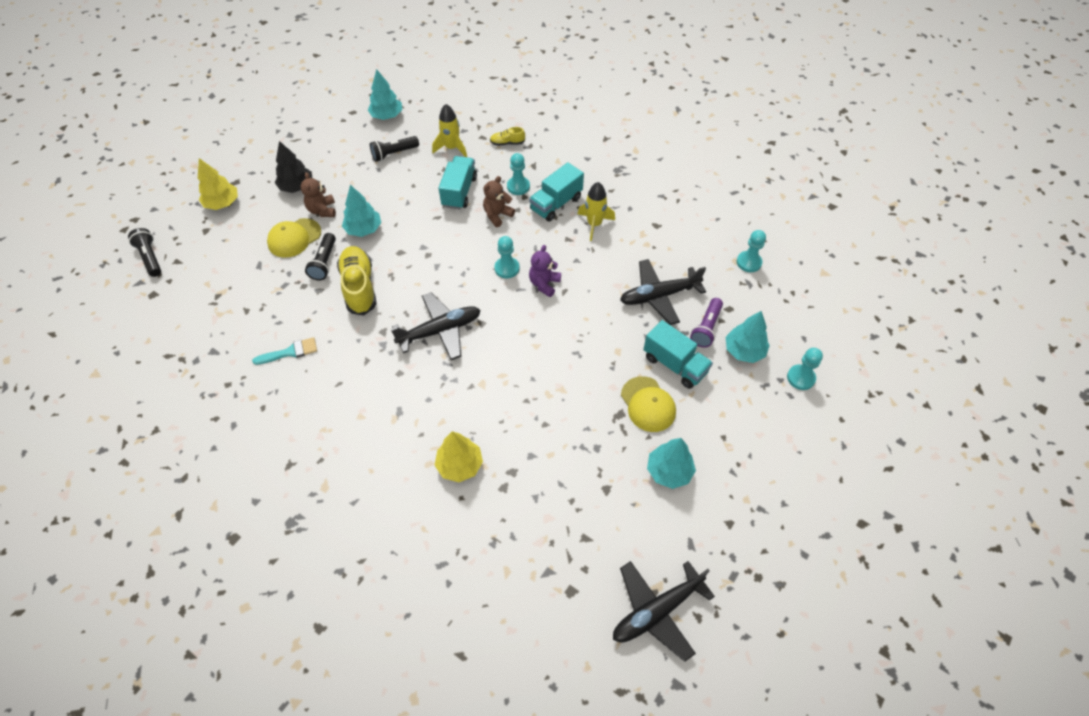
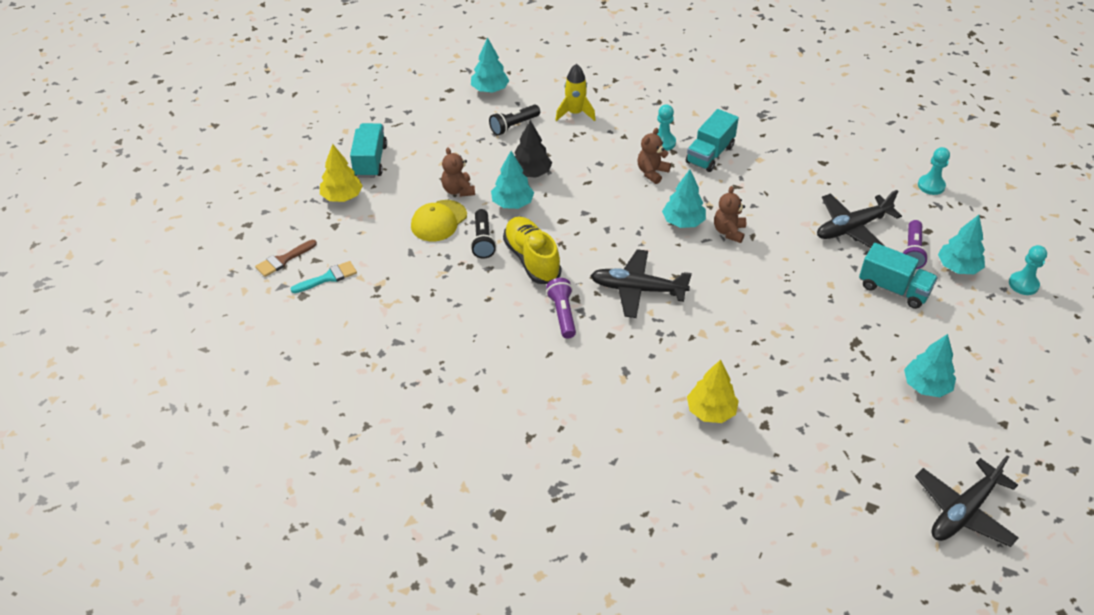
camera: 10 degrees left, 10 degrees down
black flashlight [128,228,161,277] -> brown brush [255,240,317,277]
turquoise brush [252,337,317,365] -> turquoise brush moved to [291,261,357,293]
black tree [275,141,312,193] -> black tree moved to [515,120,552,177]
black plane [391,292,481,360] -> black plane turned 135 degrees counterclockwise [590,249,692,318]
turquoise truck [439,156,477,209] -> turquoise truck moved to [350,123,387,178]
yellow shoe [490,127,525,146] -> none
turquoise pawn [494,236,519,278] -> turquoise tree [662,170,706,228]
purple teddy bear [529,245,561,297] -> brown teddy bear [714,186,746,243]
yellow rocket [578,182,615,241] -> none
yellow cap [621,376,676,432] -> none
none -> purple flashlight [546,278,576,339]

